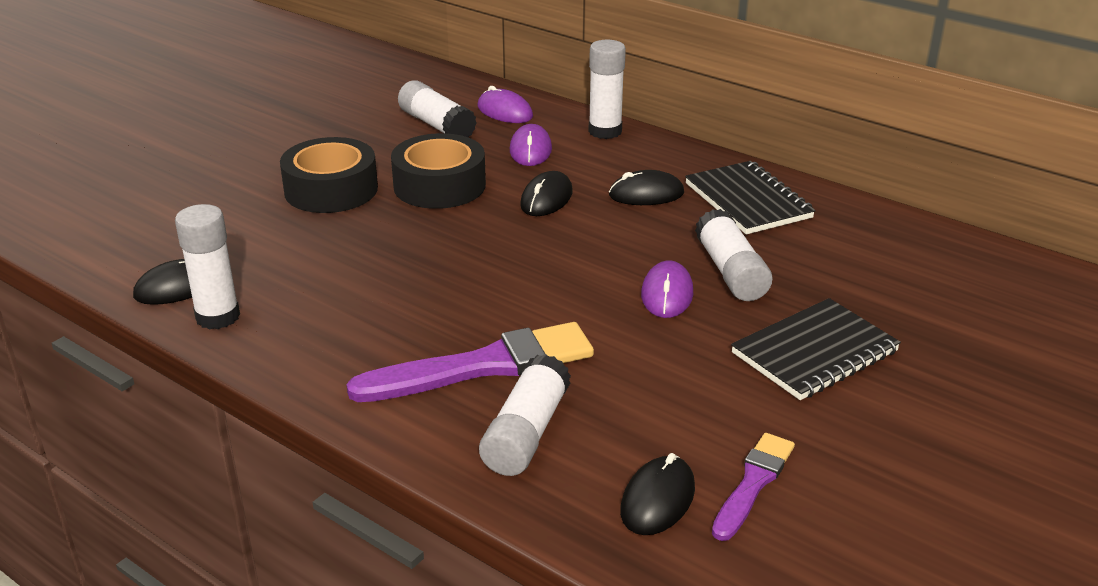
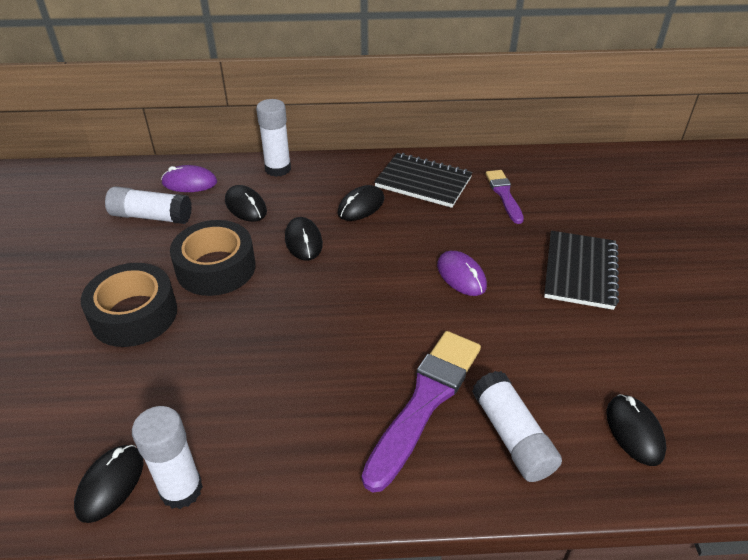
camera: 40 degrees left, 10 degrees up
purple mouse [510,124,552,166] -> black mouse [225,185,267,222]
white glue stick [695,209,772,301] -> none
purple brush [712,433,795,541] -> purple brush moved to [486,170,524,224]

